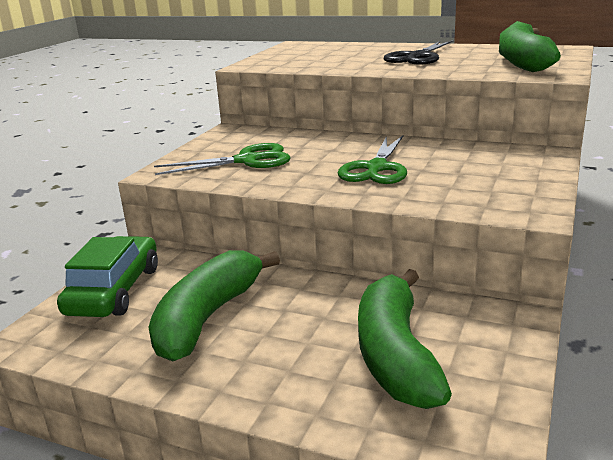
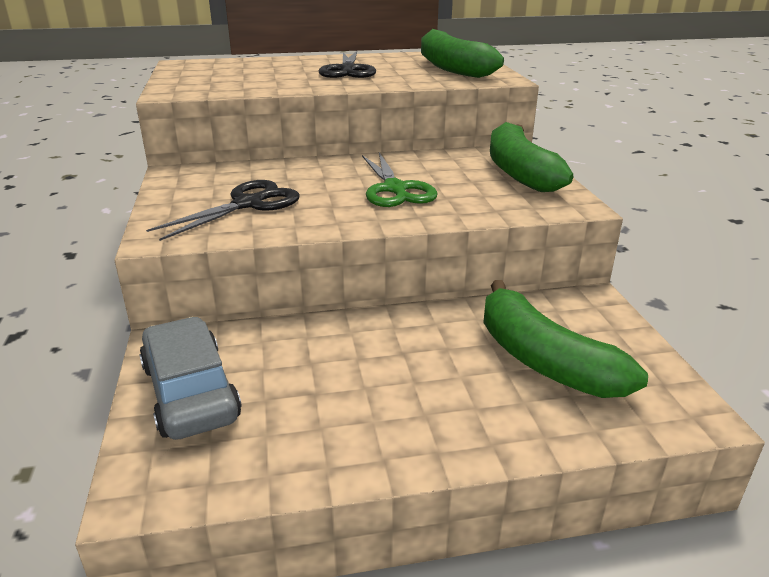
camera: 35 degrees left, 5 degrees up
green car [57,236,158,317] -> grey car [139,317,241,440]
green banana [148,250,280,362] -> green banana moved to [490,122,573,192]
green scissors [154,143,291,175] -> black scissors [146,180,300,241]

